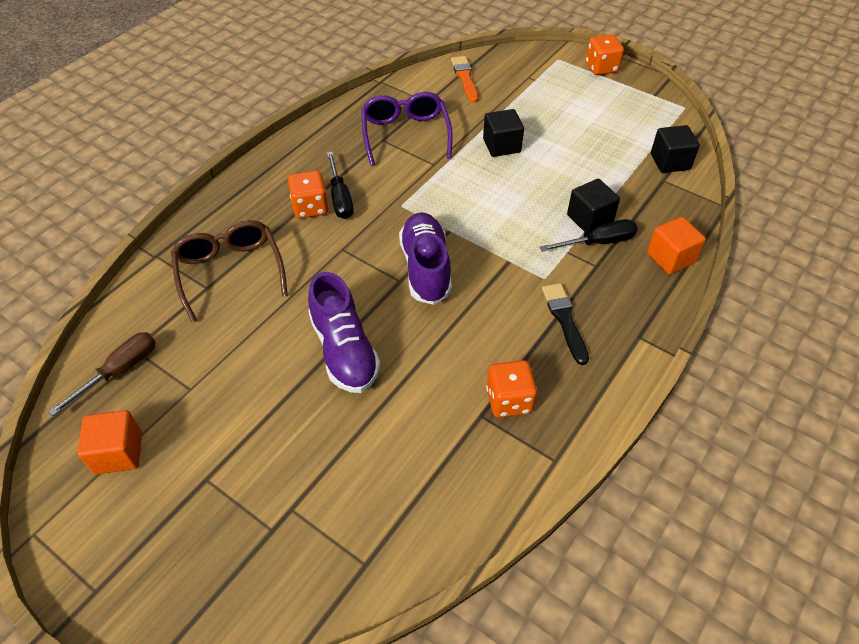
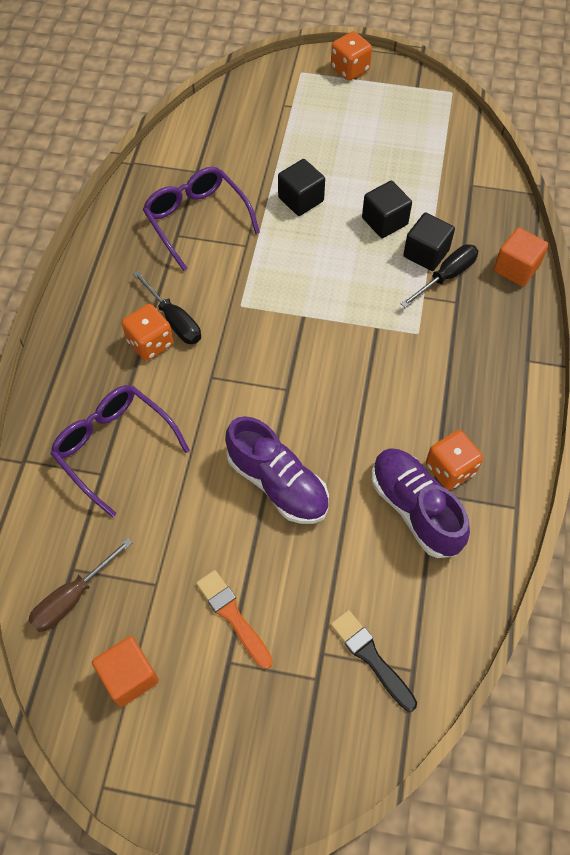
camera: 25 degrees left, 10 degrees up
brown screwdriver [48,332,156,416] -> brown screwdriver turned 150 degrees counterclockwise [28,538,132,632]
brown glasses [171,220,288,322] -> purple glasses [50,385,190,518]
purple shoe [399,212,452,305] -> purple shoe moved to [372,448,470,558]
orange brush [451,56,478,103] -> orange brush moved to [196,570,273,669]
black brush [542,283,589,365] -> black brush moved to [331,610,417,712]
black cube [651,125,700,173] -> black cube moved to [362,181,412,238]

